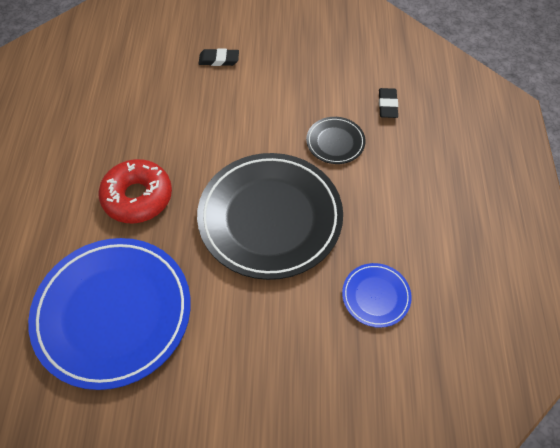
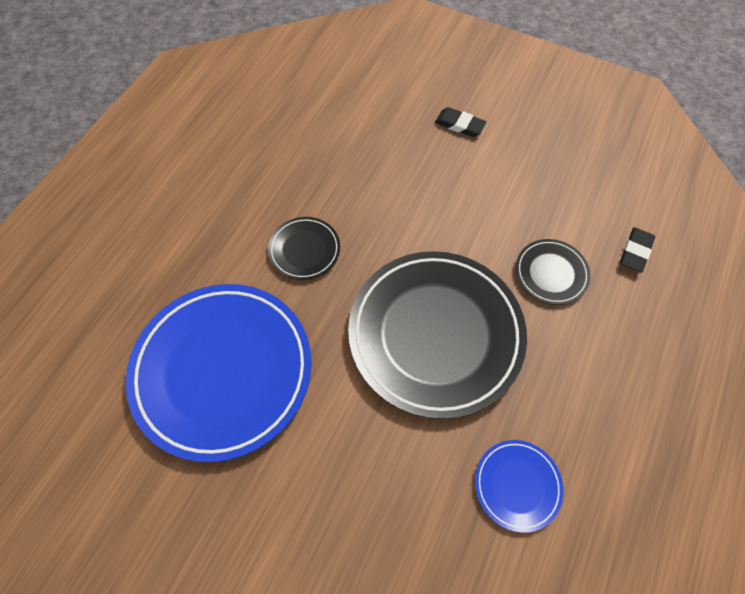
camera: 25 degrees right, 5 degrees up
red donut [98,159,172,223] -> black plate [268,217,340,280]

